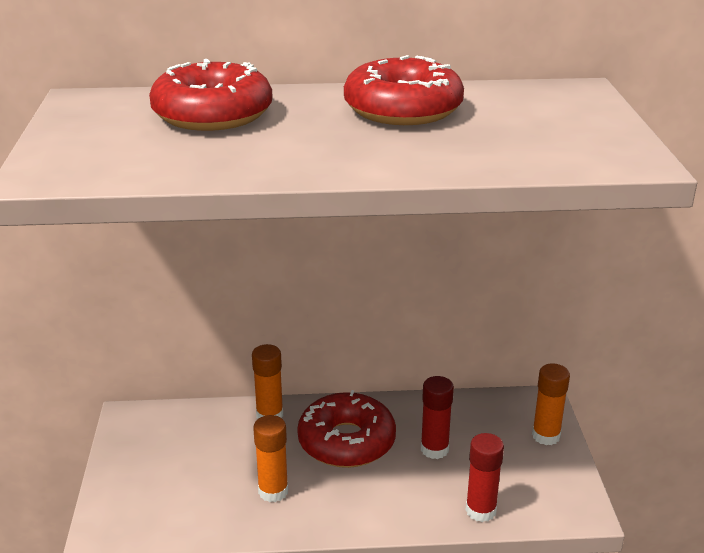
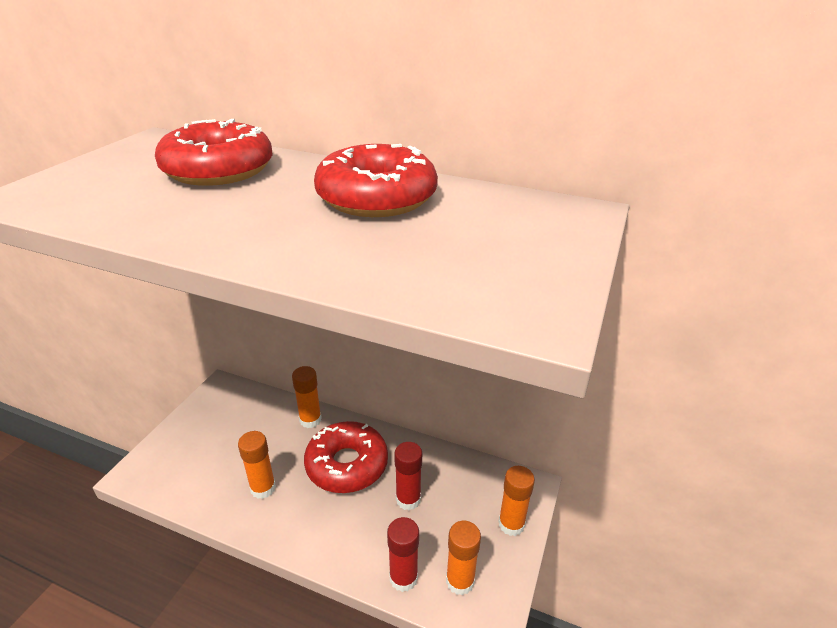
camera: 25 degrees right, 5 degrees up
none -> orange glue stick [446,521,481,595]

